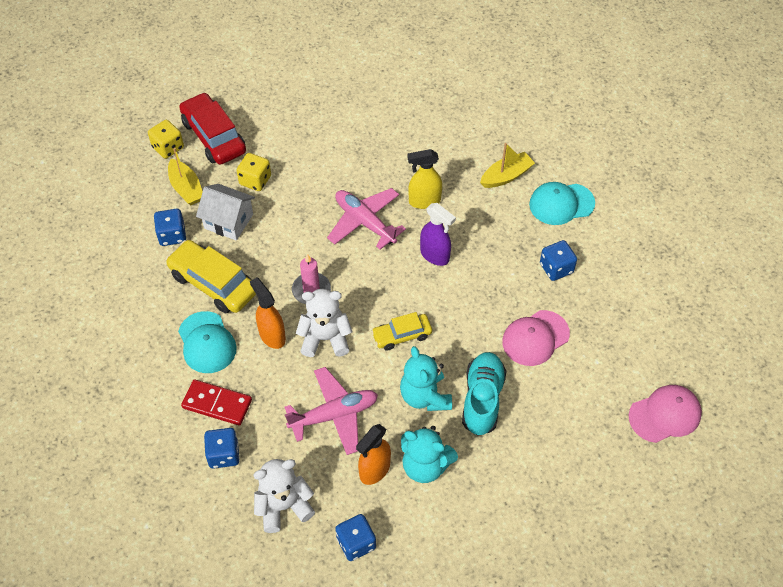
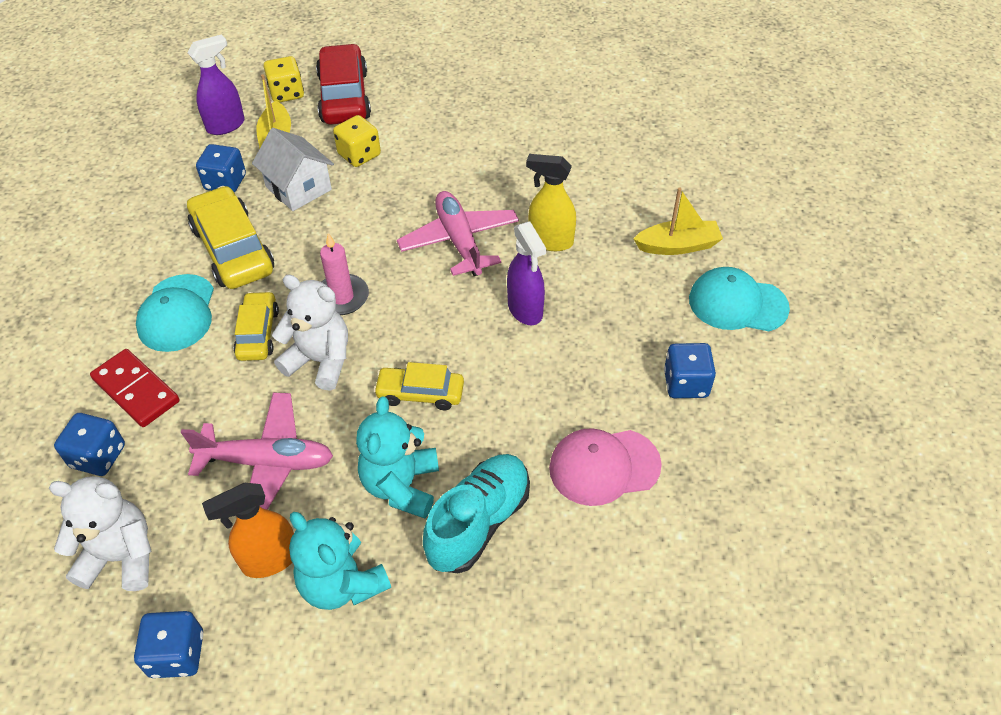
camera: 25 degrees right, 5 degrees down
orange spray bottle [250,278,286,349] -> yellow car [234,291,279,361]
pink cap [628,385,702,443] -> none
none -> purple spray bottle [187,34,245,135]

